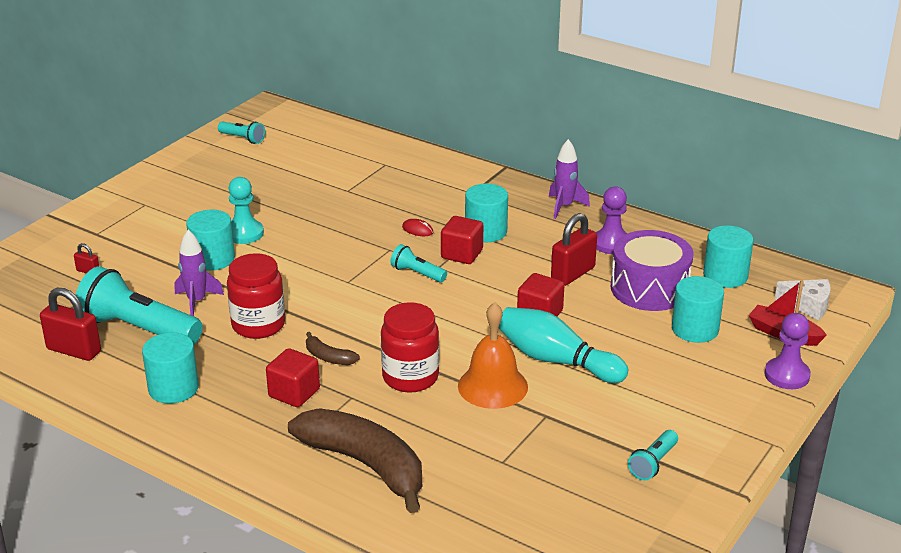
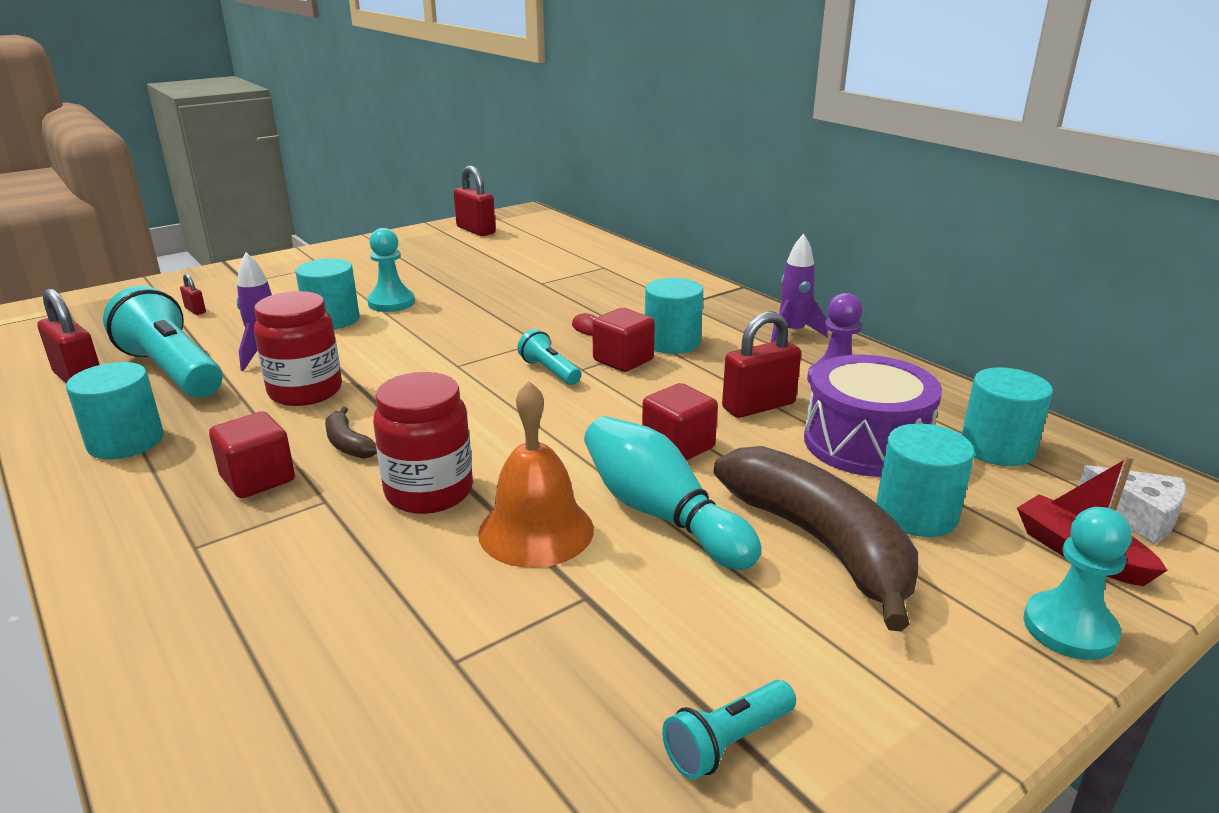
camera: 20 degrees right, 5 degrees down
turquoise flashlight [218,121,265,144] -> red padlock [454,166,496,236]
brown banana [288,409,422,513] -> brown banana moved to [714,446,918,632]
purple pawn [764,313,811,389] -> turquoise pawn [1023,507,1132,660]

